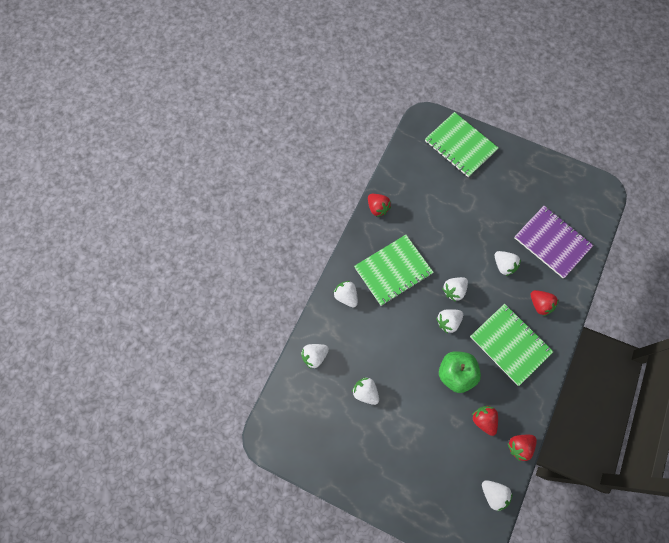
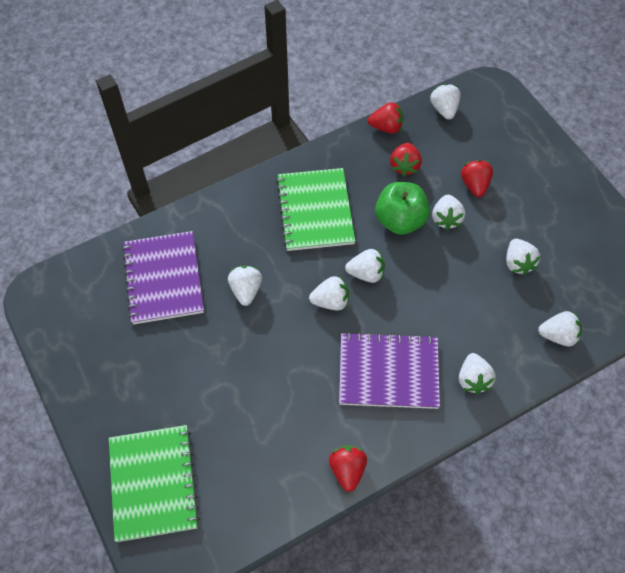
camera: 145 degrees left, 10 degrees down
green notebook [354,235,434,306] -> purple notebook [339,332,440,409]
red strawberry [531,290,559,316] -> red strawberry moved to [461,160,493,197]
none -> white strawberry [432,195,465,230]

